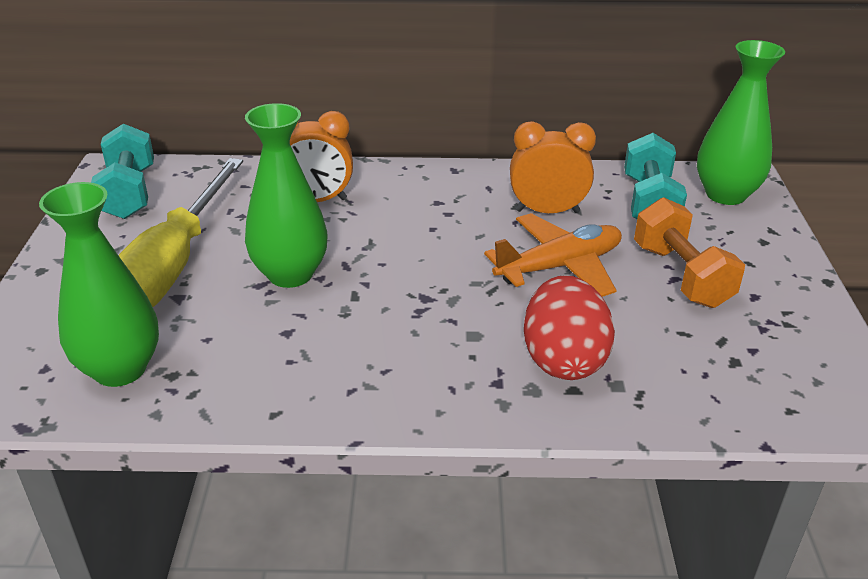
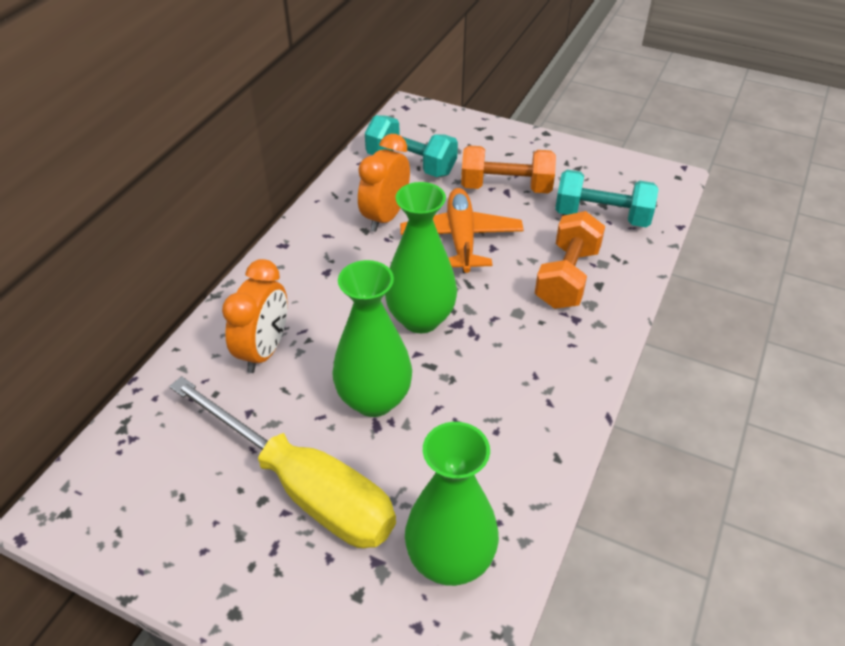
camera: 65 degrees left, 10 degrees up
turquoise dumbbell [91,124,154,219] -> turquoise dumbbell moved to [555,170,659,227]
red egg [524,275,615,380] -> orange dumbbell [535,211,605,309]
green vase [697,40,785,205] -> green vase moved to [385,182,457,333]

